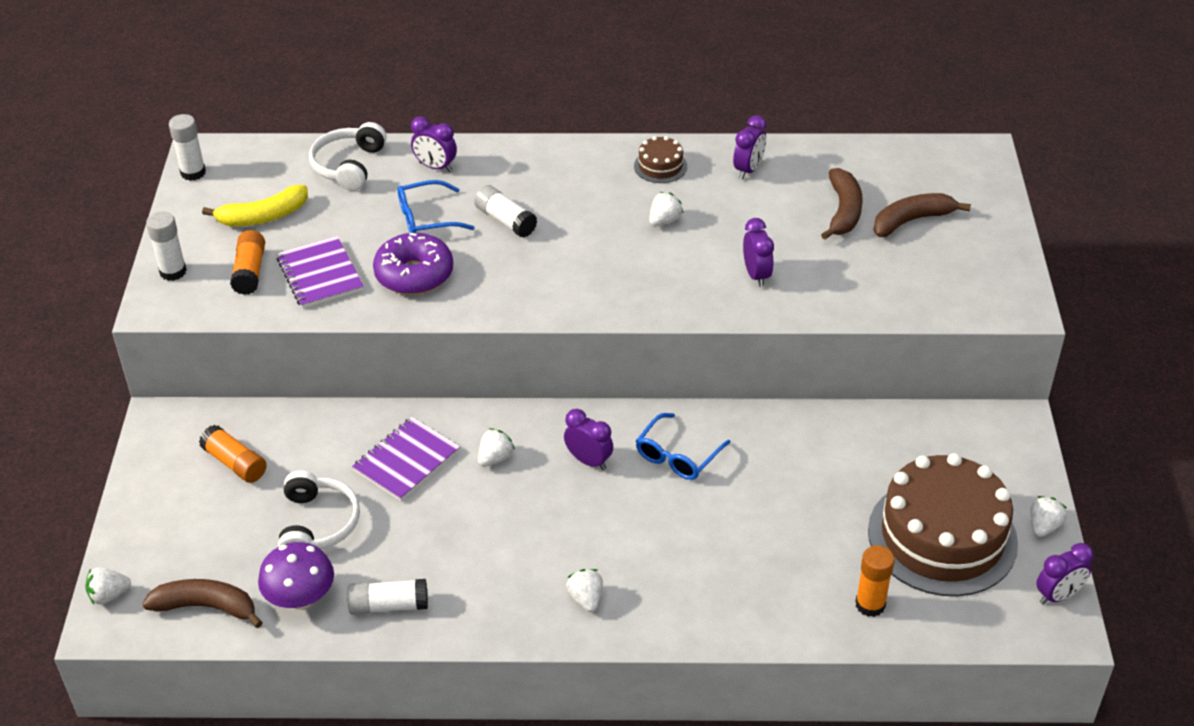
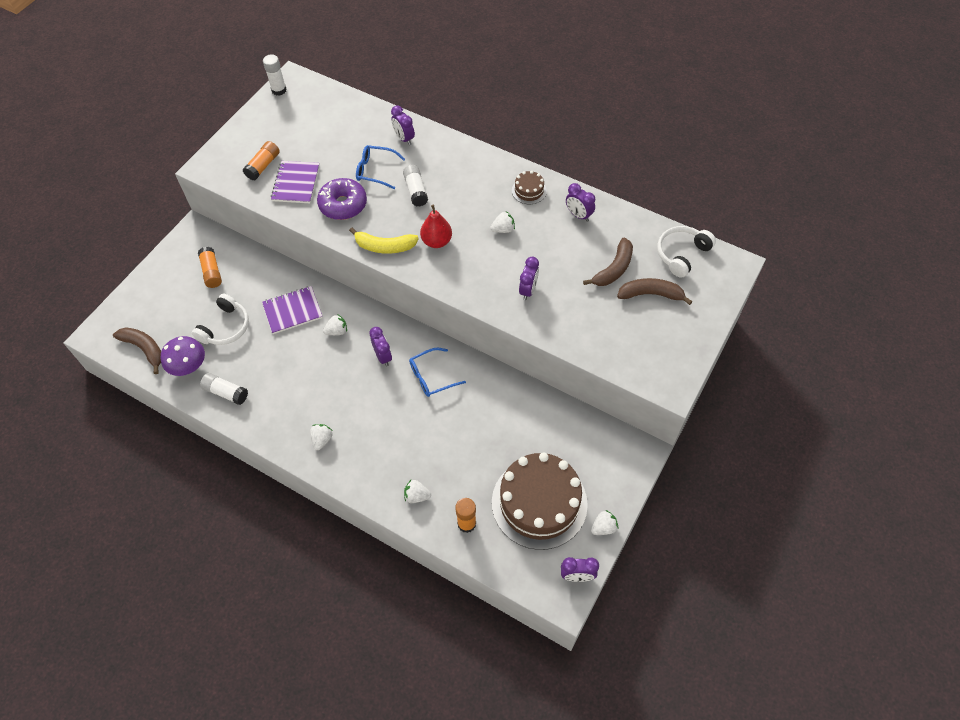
camera: 30 degrees right, 15 degrees up
white strawberry [85,567,131,605] -> white strawberry moved to [404,480,431,503]
white glue stick [146,211,187,281] -> none
yellow banana [202,185,308,226] -> yellow banana moved to [349,227,419,254]
white headphones [309,122,387,191] -> white headphones moved to [657,226,716,278]
purple clock [733,115,767,179] -> purple clock turned 75 degrees clockwise [566,183,595,222]
none -> red pear [420,205,452,248]

